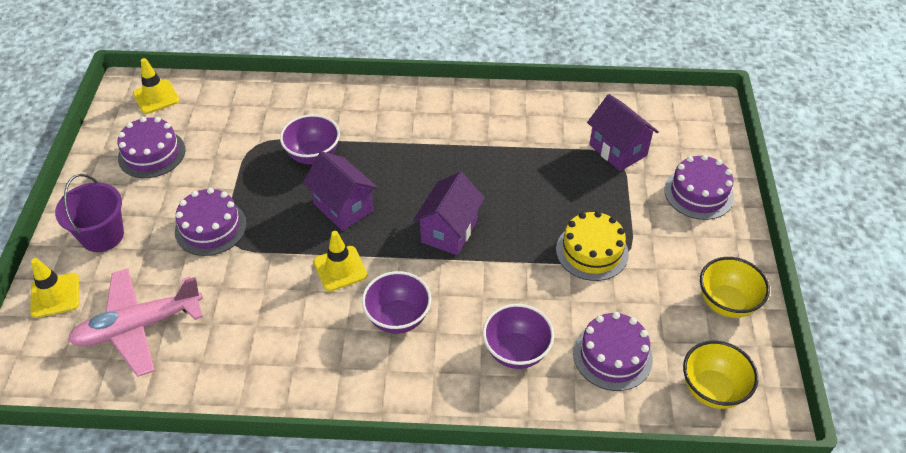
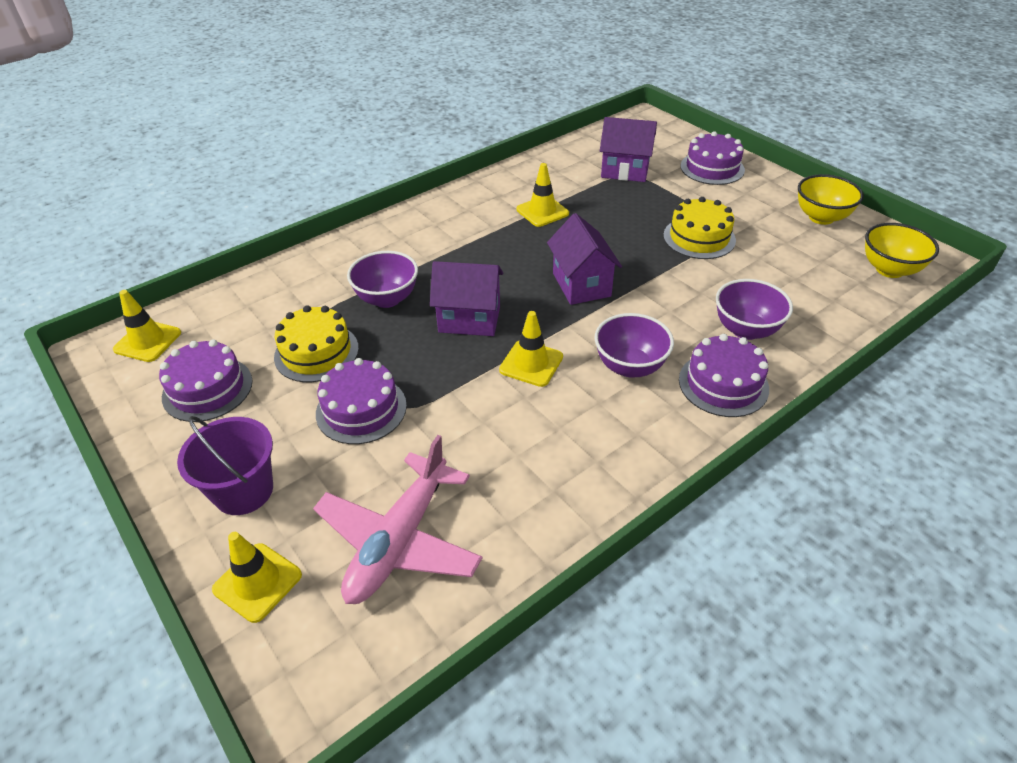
camera: 40 degrees left, 5 degrees down
purple cake [573,312,653,391] -> purple cake moved to [679,334,769,417]
none -> yellow cake [274,305,359,382]
none -> yellow traffic cone [516,163,569,227]

